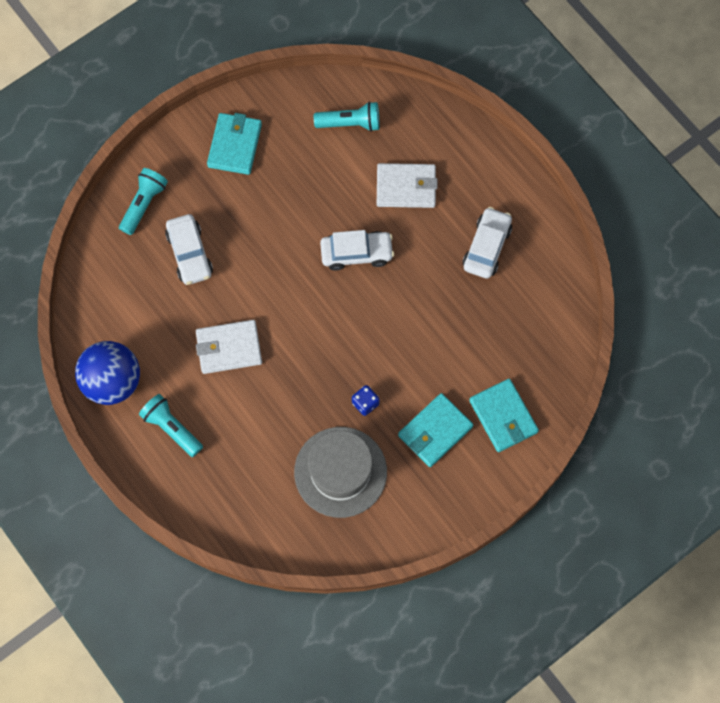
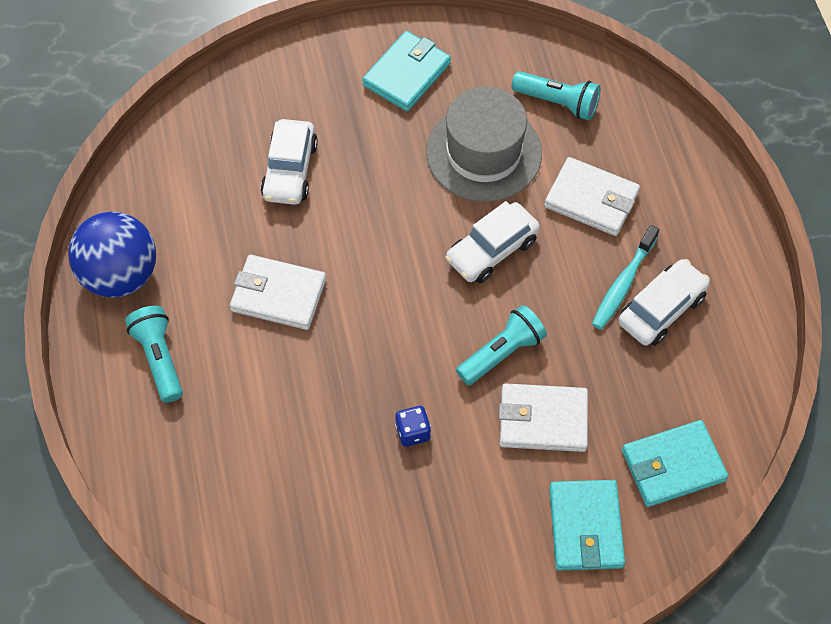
camera: 25 degrees right, 10 degrees down
turquoise flashlight [119,168,168,235] -> turquoise flashlight moved to [456,305,547,385]
grey hat [294,427,387,518] -> grey hat moved to [426,86,542,202]
white car [320,230,394,271] -> white car turned 120 degrees clockwise [445,201,540,283]
turquoise wallet [398,393,473,467] -> turquoise wallet moved to [622,420,728,507]
none -> white wallet [499,383,588,452]
none -> turquoise toothbrush [592,225,659,329]

